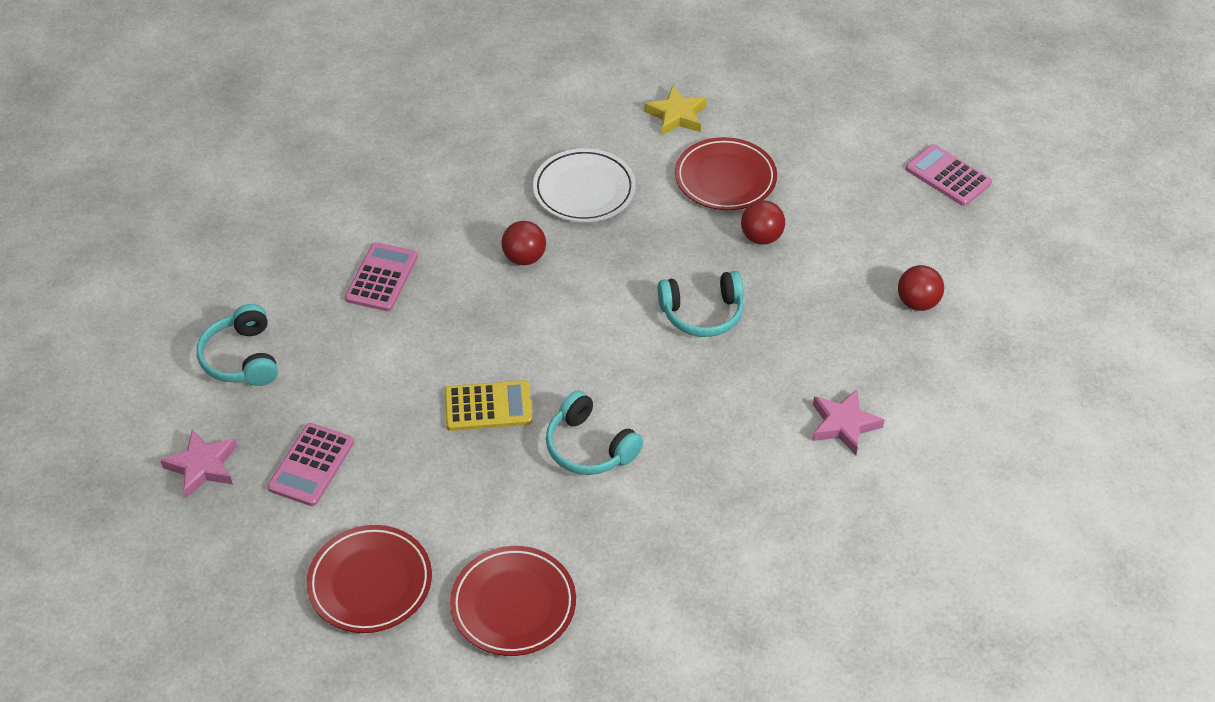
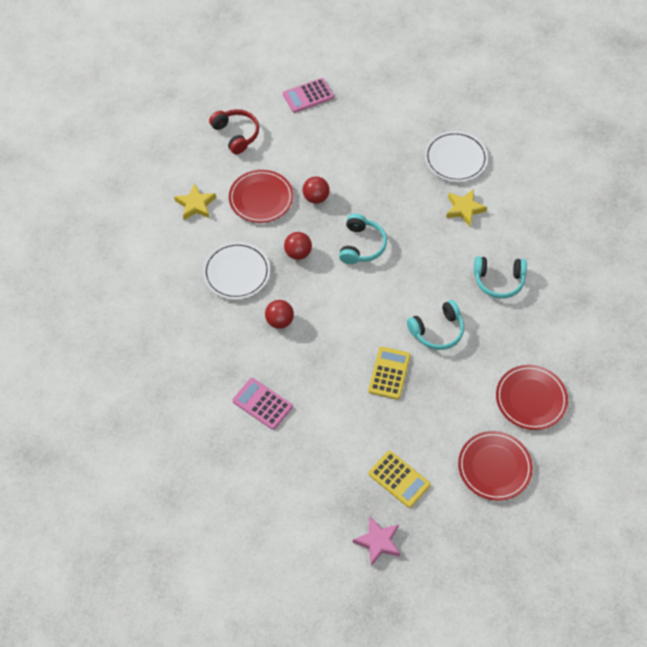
camera: 70 degrees left, 10 degrees up
turquoise headphones [197,304,278,386] -> turquoise headphones moved to [474,256,527,299]
pink calculator [267,423,354,506] -> yellow calculator [369,451,430,508]
pink star [812,389,885,455] -> yellow star [446,190,487,226]
red ball [898,265,944,311] -> red ball moved to [284,232,312,260]
none -> red headphones [209,109,259,154]
none -> white plate [425,131,488,182]

